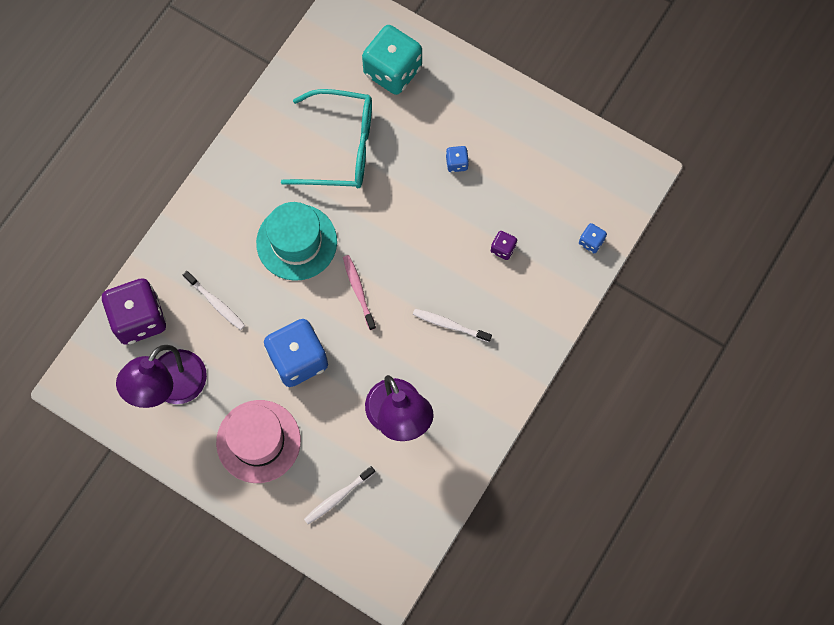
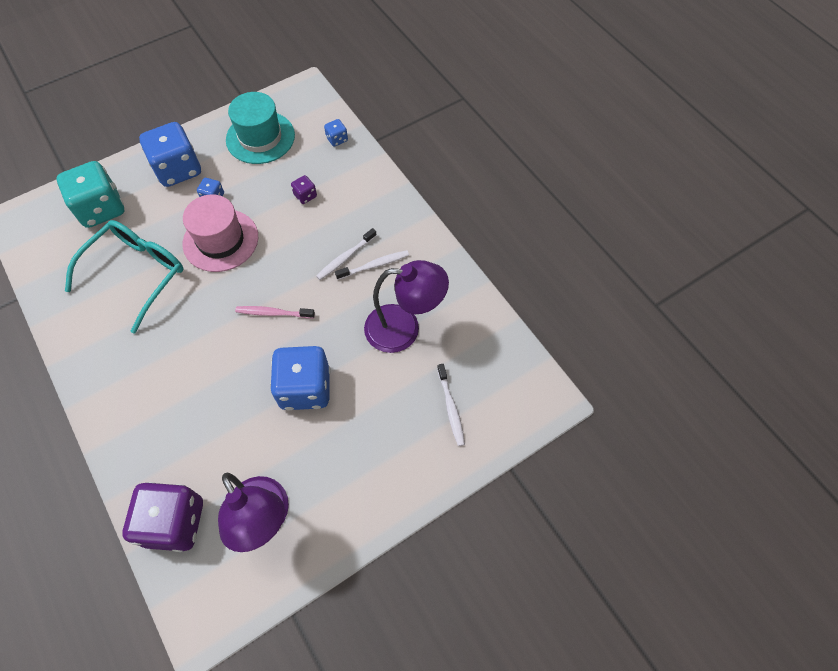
camera: 65 degrees left, 10 degrees down
white toothbrush [183,271,245,330] -> white toothbrush moved to [335,250,409,280]
pink hat [216,400,301,483] -> pink hat moved to [183,194,258,272]
turquoise hat [256,202,337,281] -> turquoise hat moved to [226,92,295,164]
none -> blue dice [139,122,201,187]

